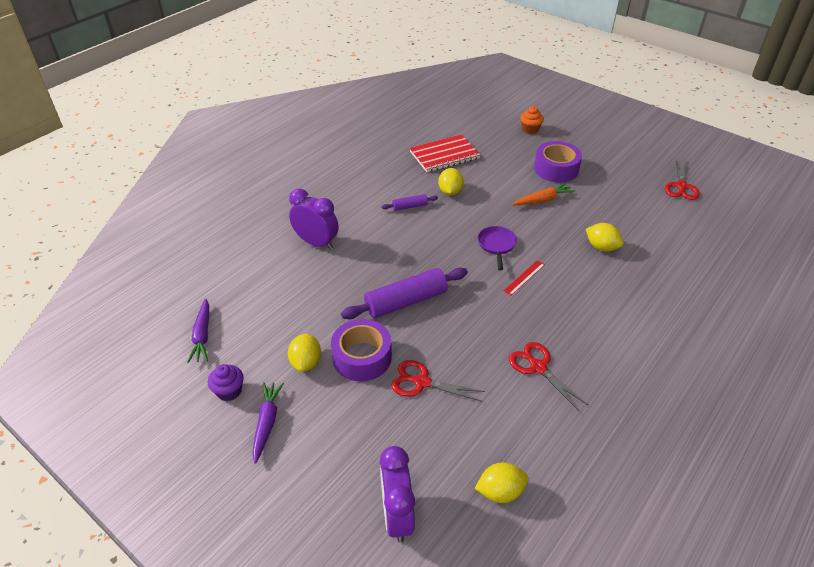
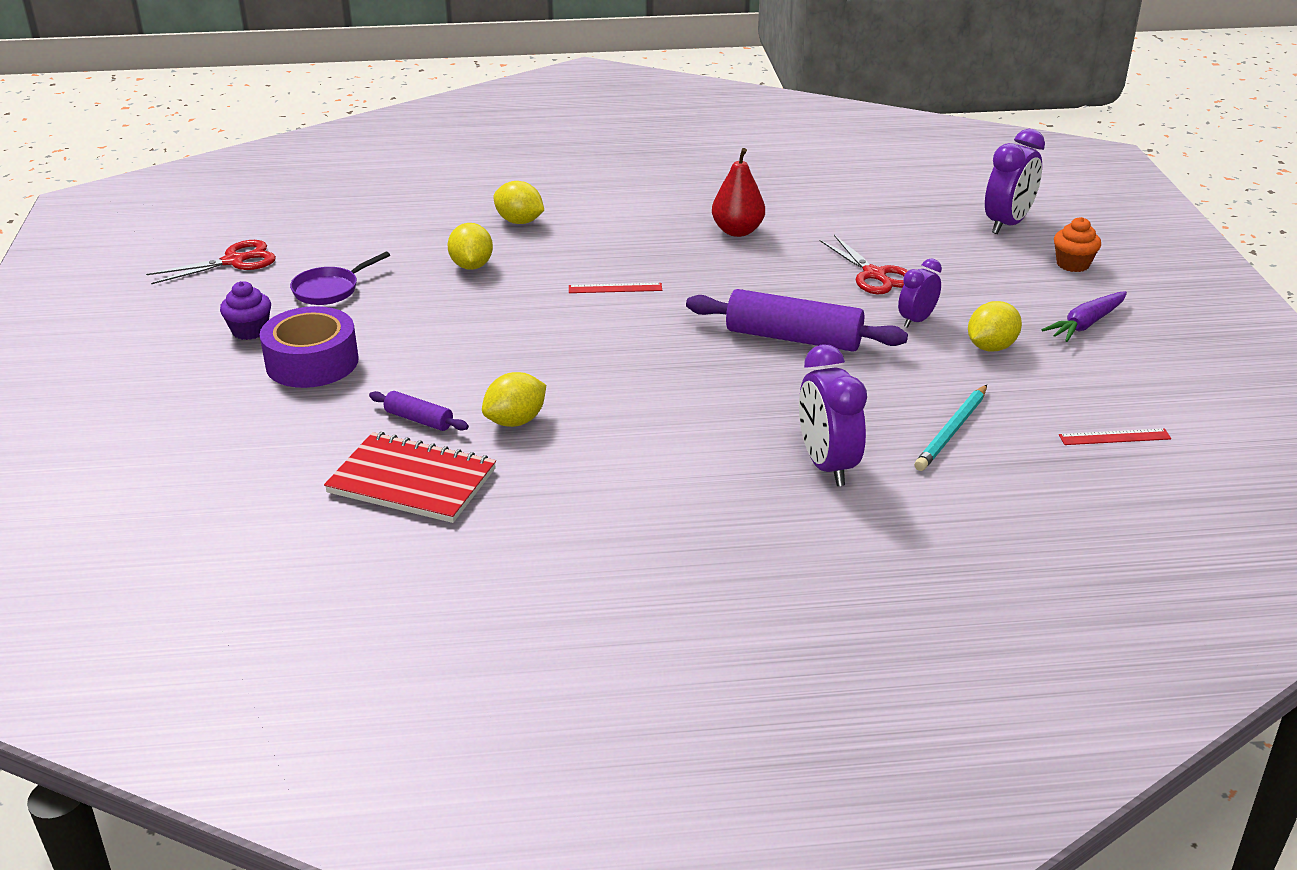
camera: 135 degrees left, 10 degrees down
purple carrot [187,299,209,363] -> red ruler [1059,428,1171,445]
purple cupcake [208,364,244,401] -> purple cupcake moved to [220,281,271,340]
purple tape [331,319,392,381] -> purple clock [898,258,942,328]
purple rolling pin [382,194,438,211] -> purple rolling pin moved to [369,391,469,431]
yellow lemon [475,463,529,503] -> yellow lemon moved to [493,181,544,224]
purple pan [478,226,517,270] -> purple pan moved to [290,252,390,305]
red scissors [509,342,589,411] -> red pear [712,148,765,237]
orange carrot [512,183,575,205] -> none
orange cupcake [520,106,544,134] -> orange cupcake moved to [1054,217,1101,272]
none -> turquoise pencil [914,385,987,471]

